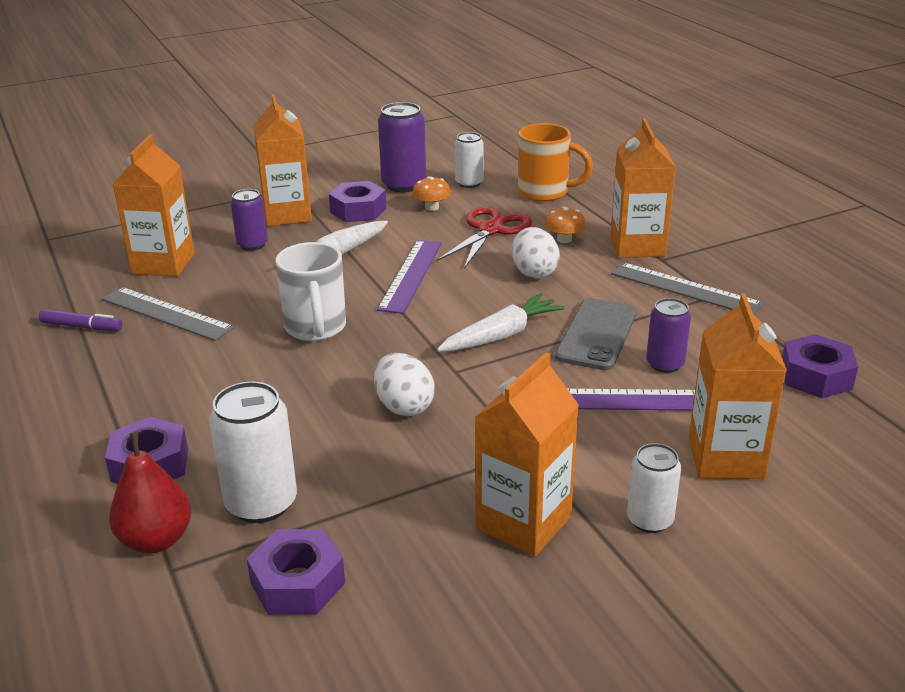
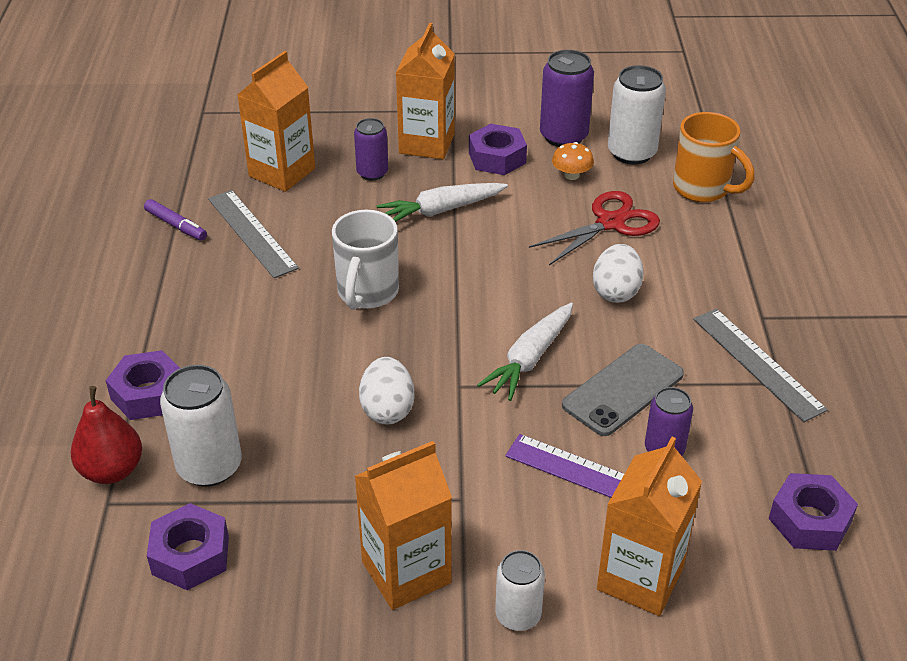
camera: 25 degrees right, 10 degrees up
purple ruler [377,240,442,314] -> none
white carrot [437,293,565,352] -> white carrot turned 135 degrees clockwise [477,303,573,401]
white can [455,132,483,188] -> white can [608,65,666,164], size x1.59
orange mushroom [545,206,586,243] -> none
orange carton [610,118,676,258] -> none

